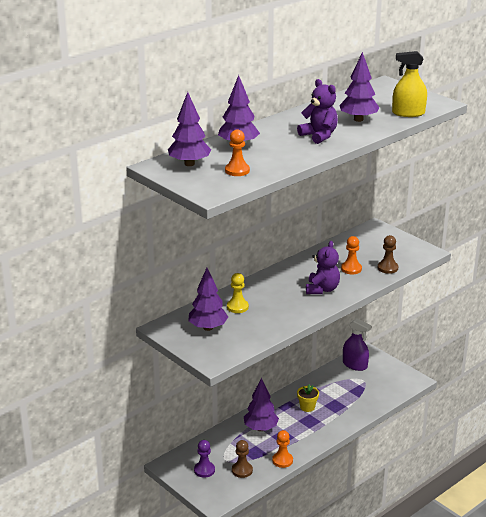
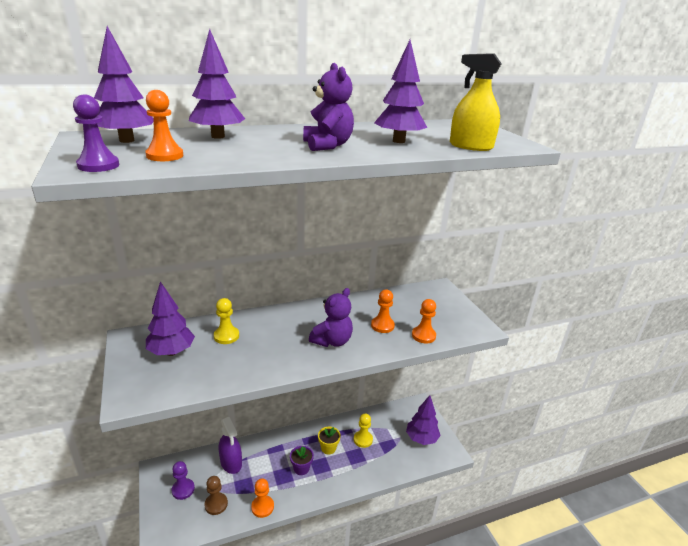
camera: 20 degrees right, 0 degrees up
purple tree [244,378,279,431] -> purple tree moved to [406,395,441,445]
purple spray bottle [343,318,372,371] -> purple spray bottle moved to [219,417,242,474]
brown pawn [378,235,398,274] -> orange pawn [412,299,436,344]
none -> purple pawn [73,95,119,172]
none -> purple flower pot [290,446,314,475]
none -> yellow pawn [354,414,373,448]

